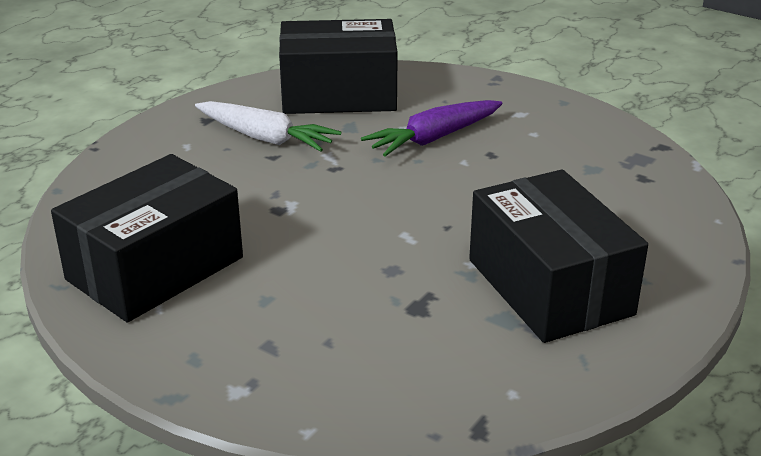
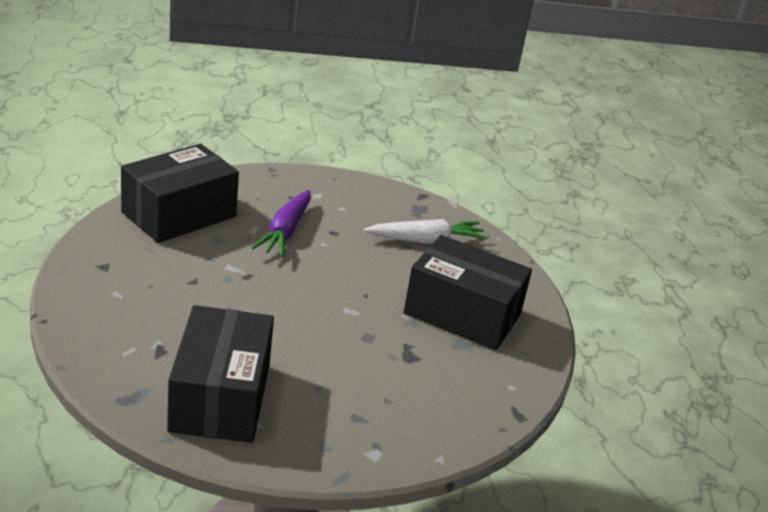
camera: 45 degrees left, 0 degrees up
white carrot [195,101,341,152] -> white carrot moved to [364,219,488,243]

